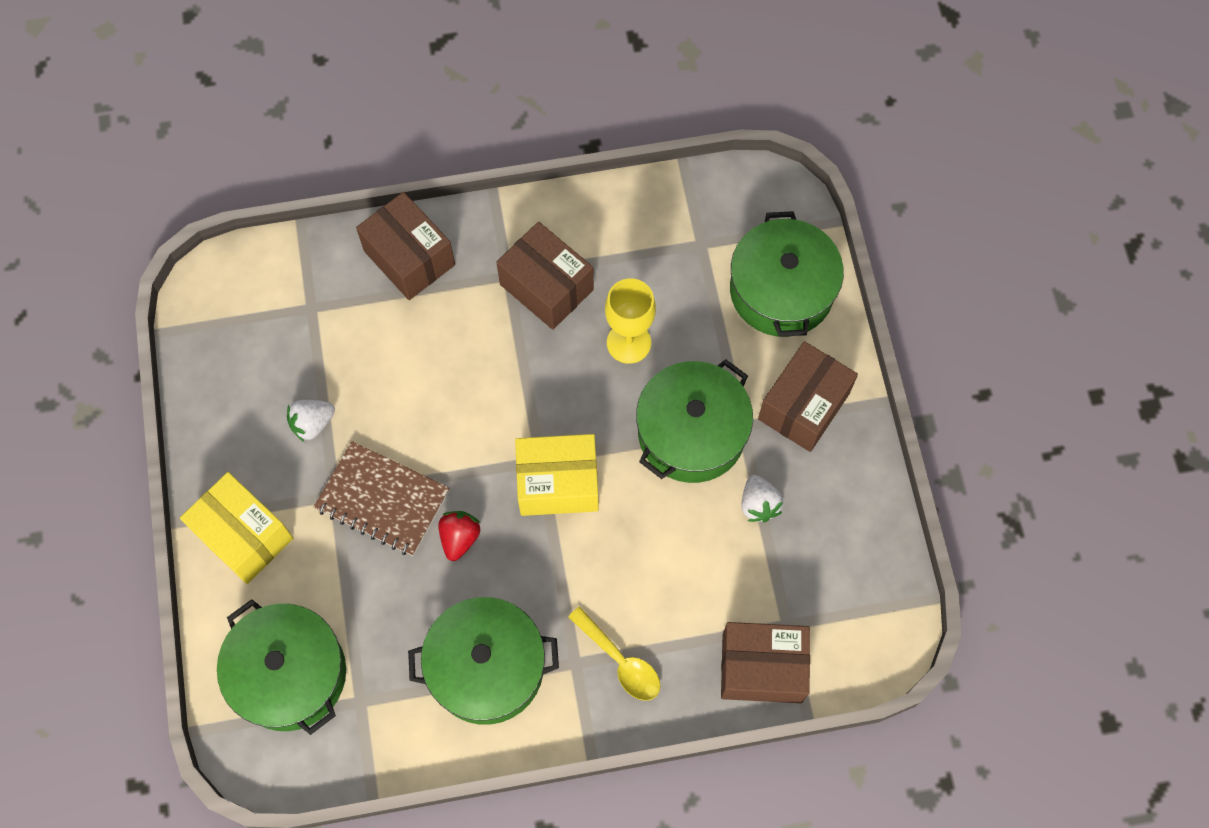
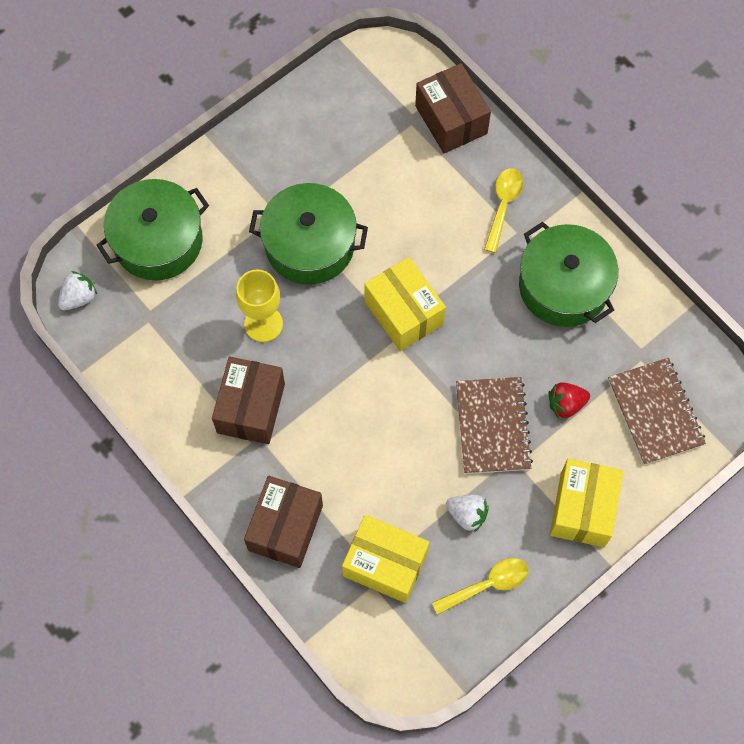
camera: 120 degrees left, 0 degrees up
green pot [217,599,346,735] -> brown notebook [608,358,706,465]
red strawberry [438,511,480,561] -> red strawberry moved to [548,382,590,418]
white strawberry [741,475,783,522] -> white strawberry moved to [58,271,97,310]
brown box [758,341,858,452] -> none
none -> yellow box [342,515,429,603]
none -> yellow spoon [432,558,529,615]

